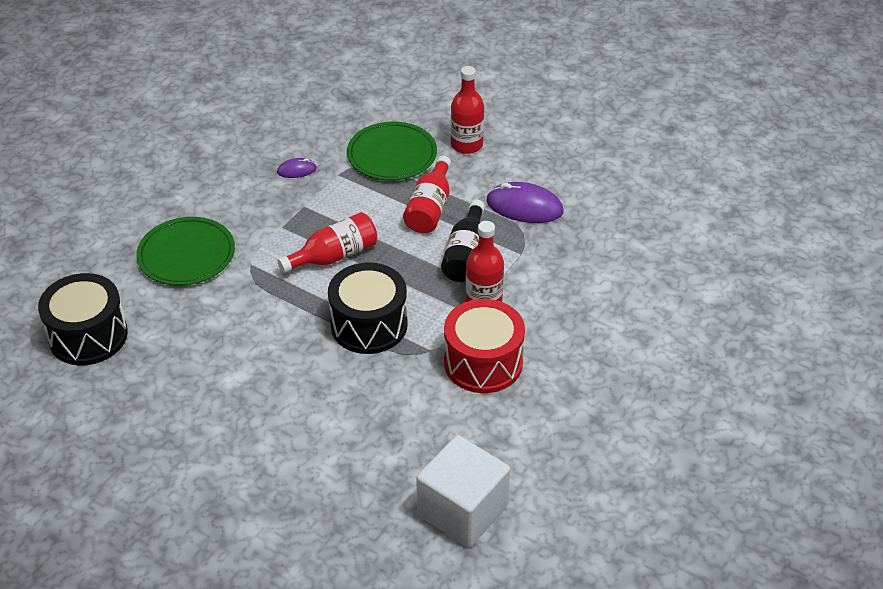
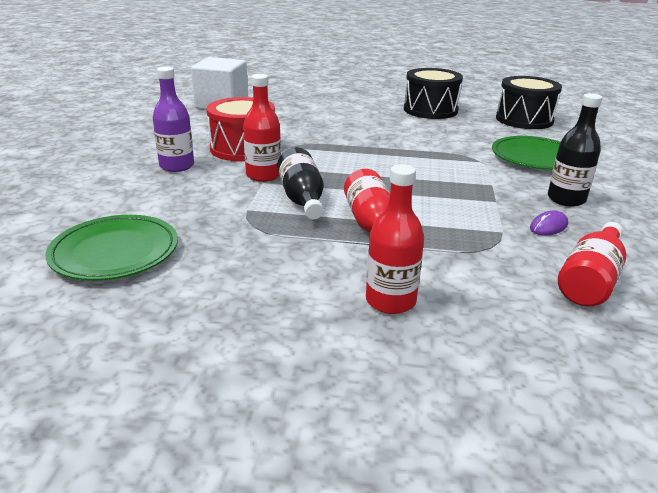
camera: 155 degrees right, 15 degrees down
red bottle [277,212,377,273] -> red bottle moved to [558,222,626,306]
black drum [328,263,407,354] -> black drum moved to [404,68,463,119]
green plate [347,122,437,180] -> green plate moved to [45,215,178,281]
purple mouse [486,182,563,223] -> none
none -> purple bottle [153,67,194,172]
none -> black bottle [548,93,603,207]

